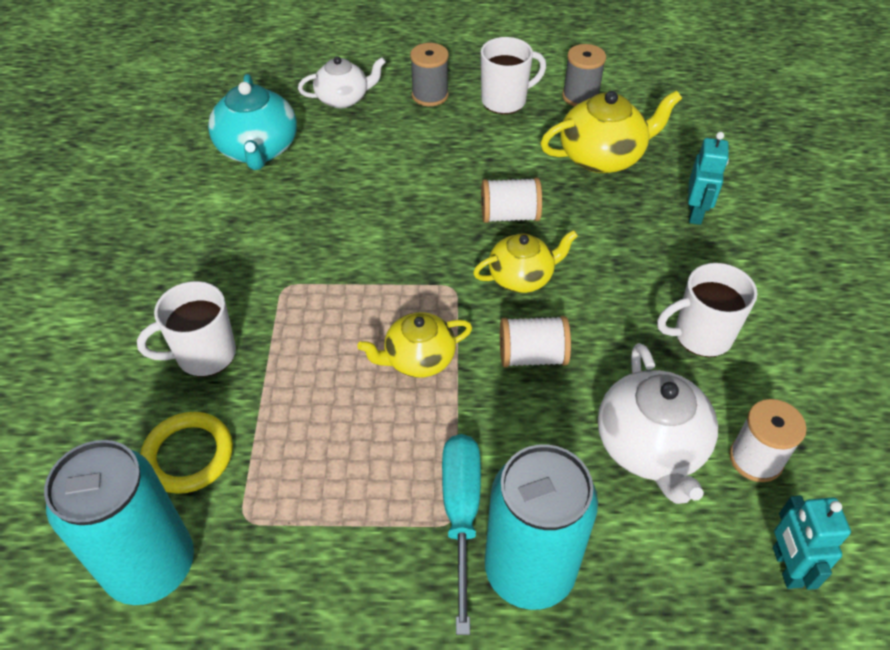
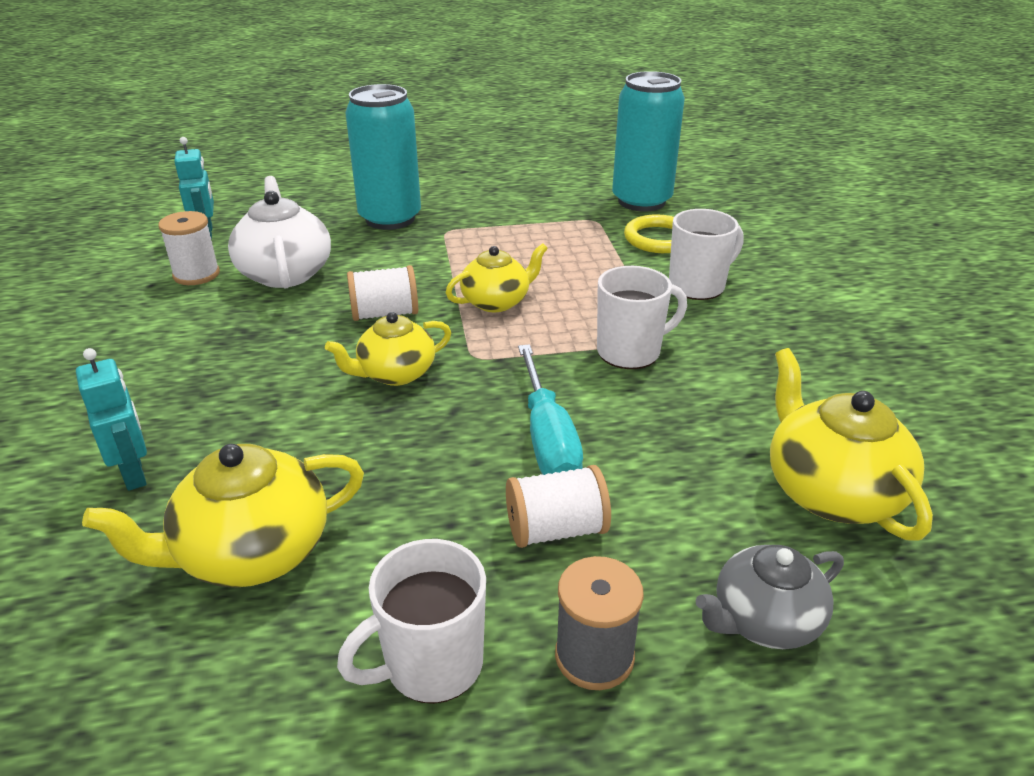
camera: 170 degrees right, 15 degrees down
turquoise teapot [208,74,297,170] -> yellow teapot [770,348,933,540]
white teapot [298,56,386,108] -> grey teapot [695,545,844,649]
turquoise screwdriver [442,434,481,635] -> turquoise screwdriver moved to [518,344,583,475]
white spool [481,178,542,223] -> white spool moved to [506,465,611,548]
grey spool [562,44,606,107] -> none
white mug [657,263,758,357] -> white mug moved to [597,266,687,369]
turquoise robot [688,132,729,225] -> turquoise robot turned 150 degrees clockwise [76,348,147,491]

